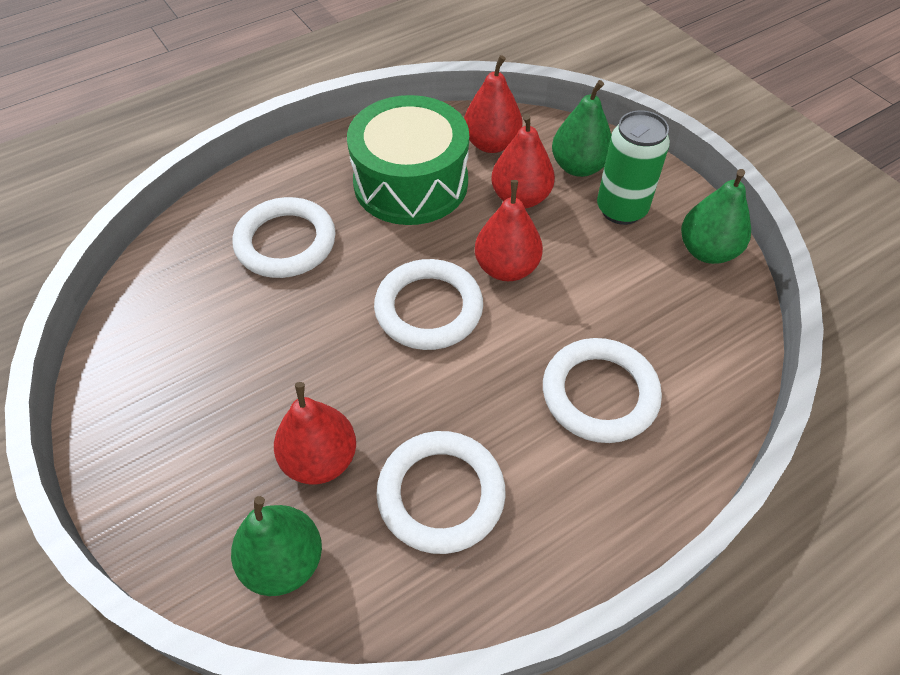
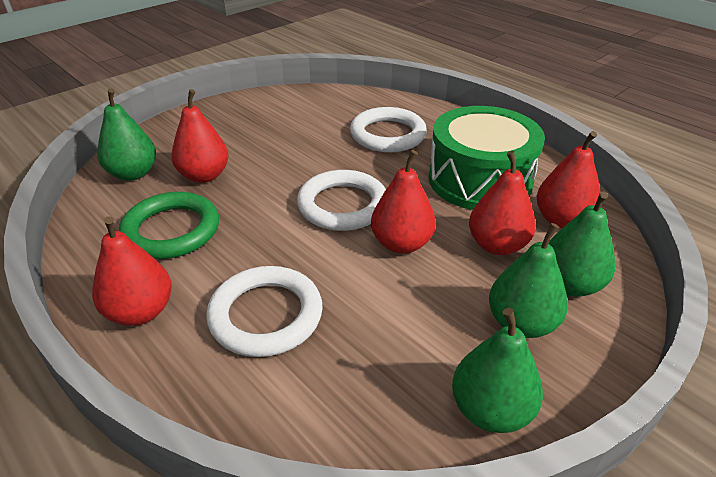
camera: 80 degrees right, 15 degrees down
white ring [376,431,506,554] -> green ring [119,192,219,259]
green can [597,110,670,225] -> green pear [489,223,568,338]
none -> red pear [92,216,172,326]

